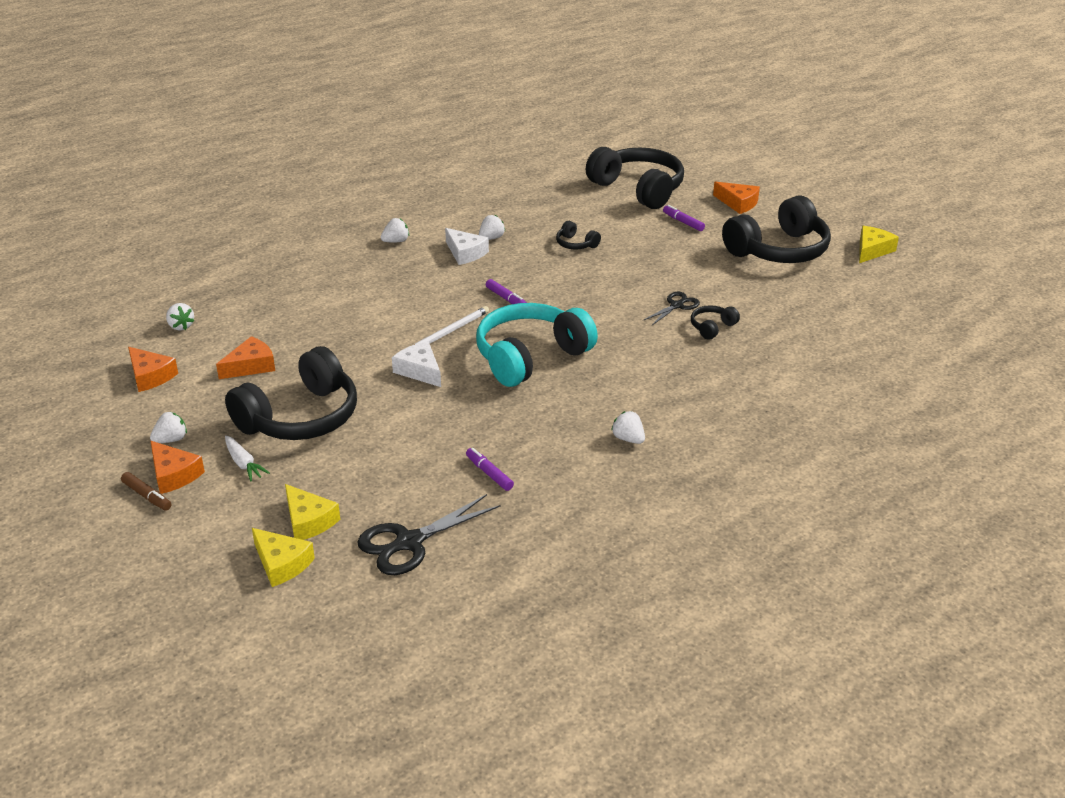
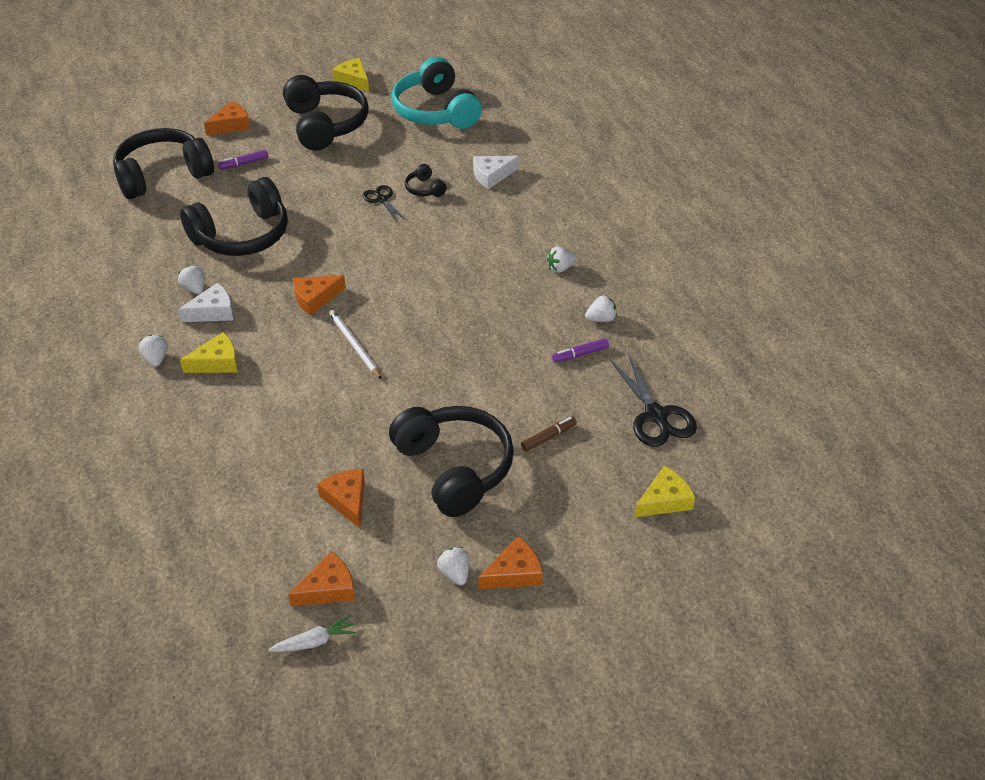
camera: 75 degrees left, 10 degrees up
brown marker [121,472,172,510] -> brown marker moved to [521,416,577,452]
white strawberry [166,303,194,330] -> white strawberry moved to [585,295,617,322]
white carrot [225,435,270,481] -> white carrot moved to [269,615,356,652]
yellow cheese [285,484,340,540] -> yellow cheese moved to [180,332,238,373]
white cheese [392,341,441,387] -> white cheese moved to [473,156,519,189]
turquoise headphones [476,303,598,387] -> turquoise headphones moved to [392,57,482,129]
purple marker [486,279,527,304] -> orange cheese [293,275,346,315]
black headphones [556,221,601,249] -> black headphones [180,177,288,256], size x2.36

